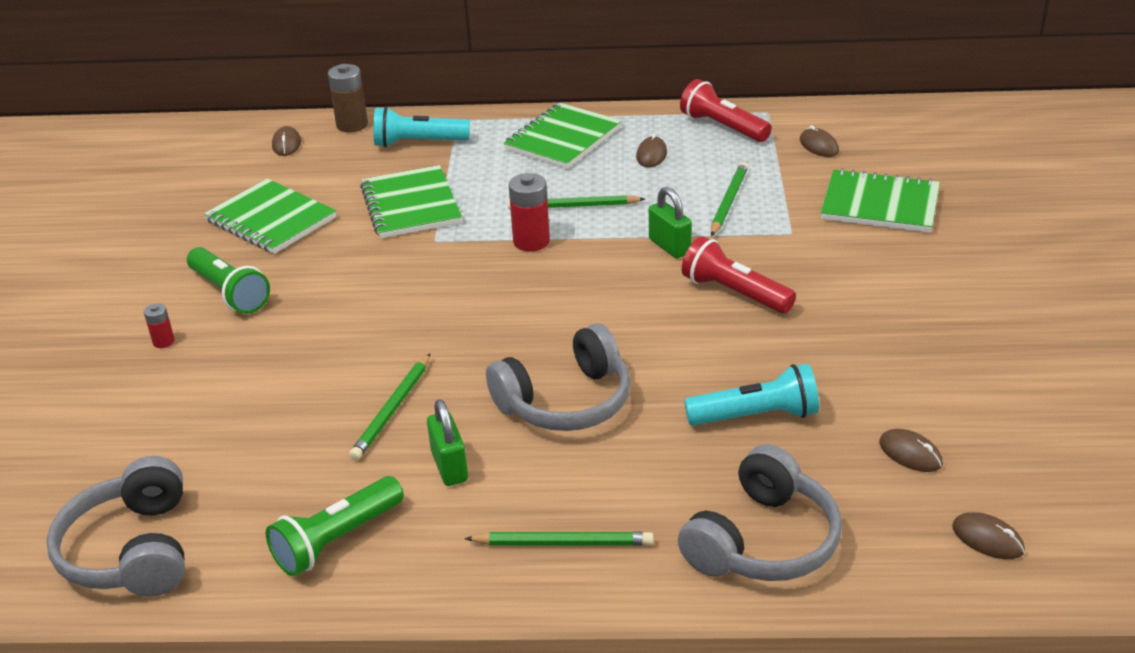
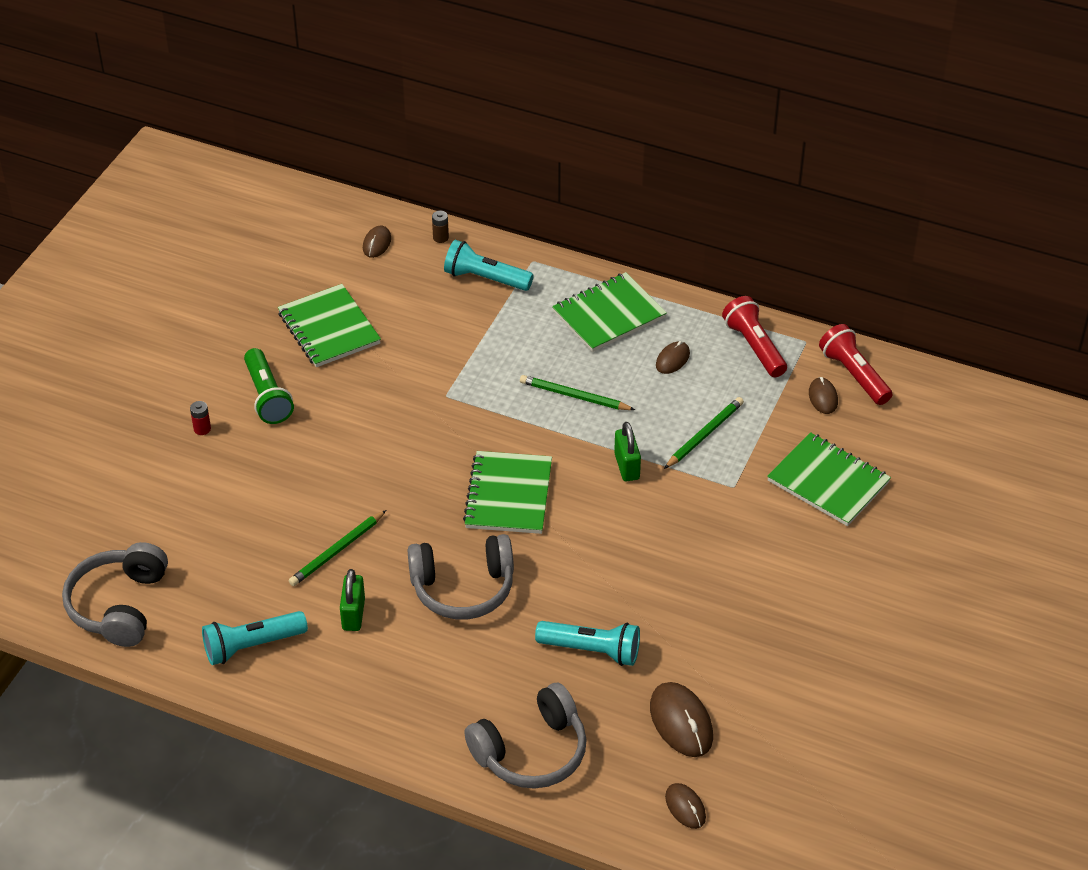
camera: 20 degrees right, 10 degrees up
green flashlight [266,476,404,576] -> turquoise flashlight [202,611,308,665]
brown battery [328,64,368,132] -> brown battery [432,211,449,243], size x0.54
green notebook [360,165,462,238] -> green notebook moved to [463,451,552,534]
green pencil [464,532,653,546] -> none
red battery [509,173,550,251] -> none
red flashlight [682,236,796,313] -> red flashlight moved to [819,324,892,405]
brown mouse [879,429,943,472] -> brown mouse [650,682,713,757], size x1.70

